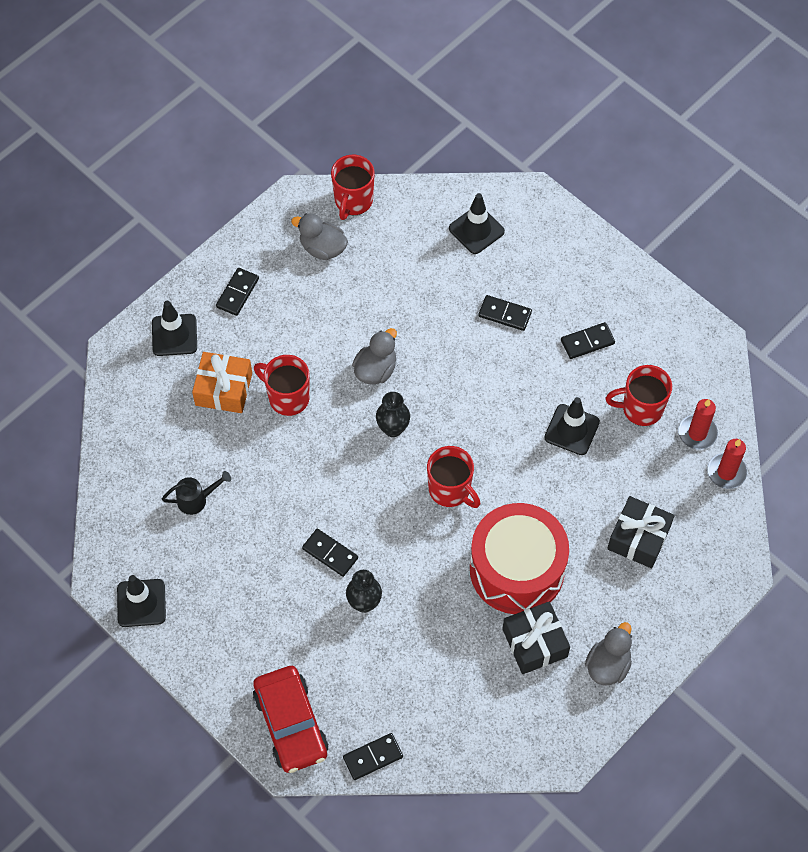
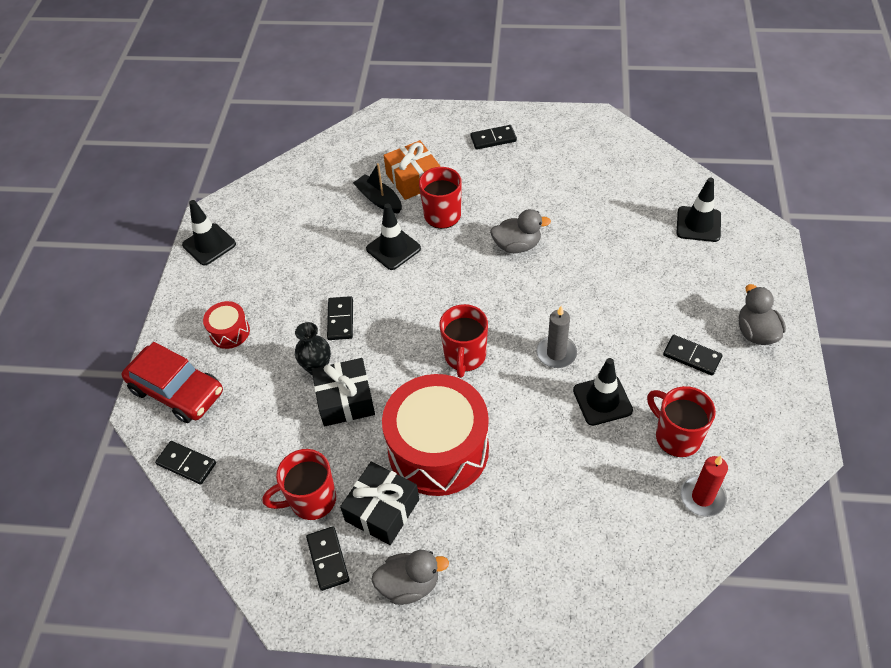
camera: 55 degrees right, 10 degrees down
black traffic cone [152,301,197,356] -> black traffic cone moved to [366,203,421,270]
black watering can [162,471,231,515] -> none
red car [253,666,329,773] -> red car turned 90 degrees counterclockwise [122,342,223,423]
grey duck [291,213,348,260] -> grey duck moved to [739,284,786,345]
red mug [331,155,375,220] -> red mug moved to [262,449,336,520]
black vase [376,392,410,437] -> none
black domino [478,295,532,331] -> black domino moved to [306,526,349,591]
black gift [607,496,674,568] -> black gift moved to [312,358,375,426]
red candle [707,439,747,489] -> none
none -> red drum [203,301,250,349]
none -> black boat [353,163,402,214]
none -> grey candle [536,306,577,368]

